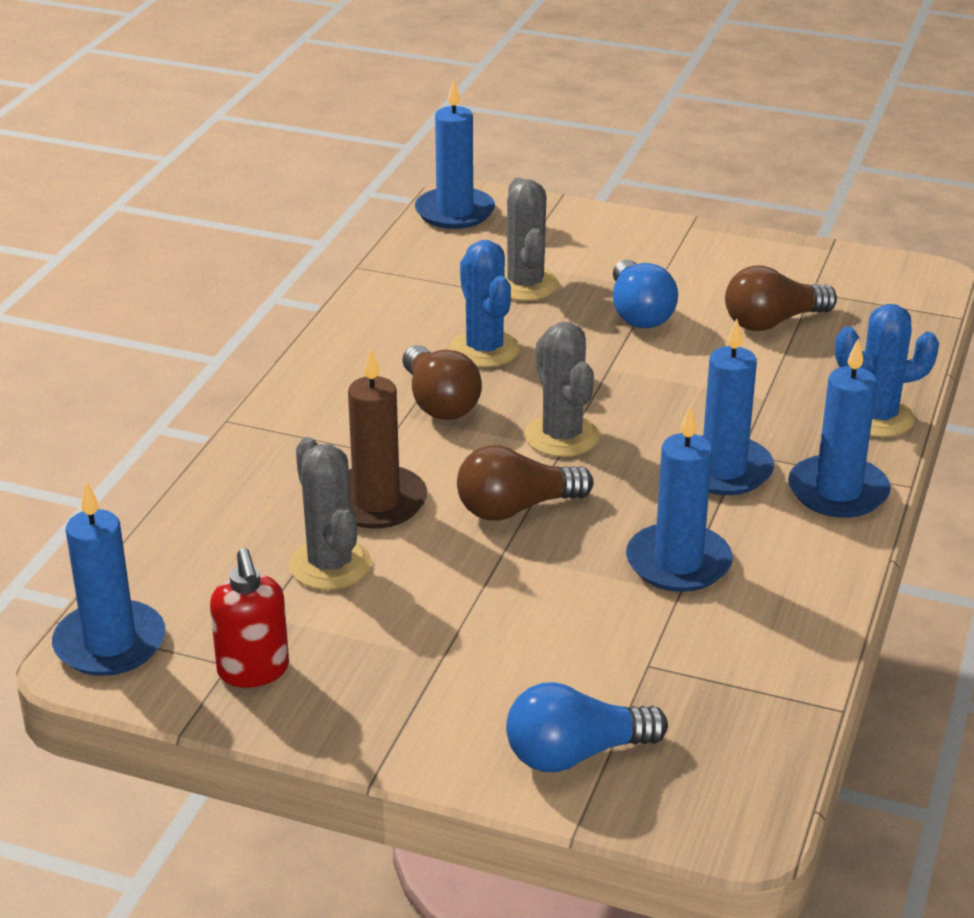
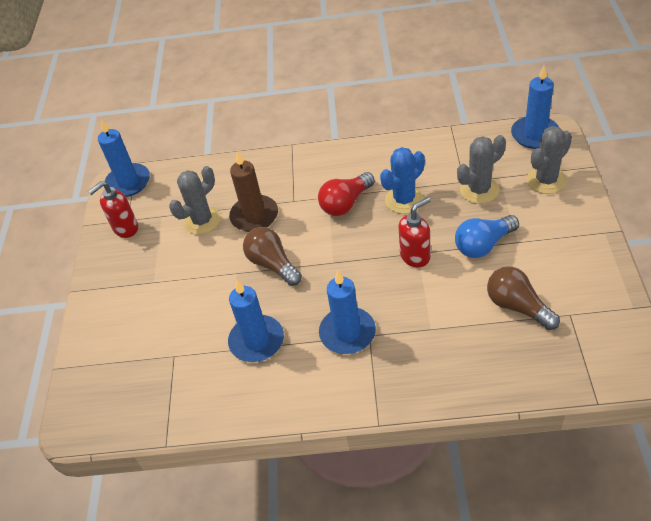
camera: 75 degrees right, 15 degrees up
brown light bulb [403,345,482,420] -> red light bulb [318,172,375,216]
blue light bulb [506,682,668,772] -> none
grey cactus [525,322,600,457] -> grey cactus moved to [527,126,572,194]
blue candle [788,338,891,518] -> none
blue cactus [835,304,939,437] -> none
none -> red soap dispenser [398,197,430,267]

